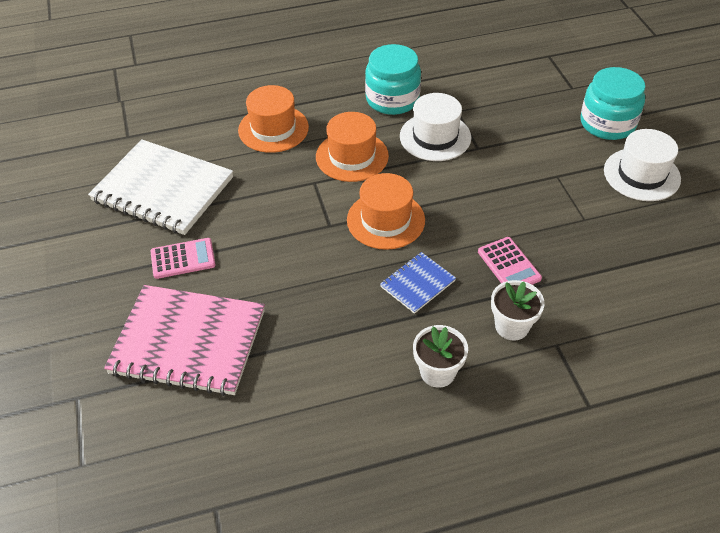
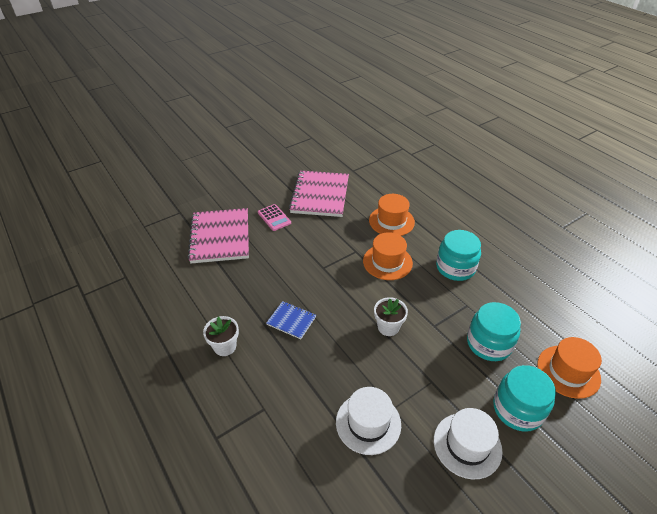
camera: 70 degrees right, 5 degrees down
white notebook [88,139,233,235] -> pink notebook [289,170,349,217]
orange hat [347,173,425,250] -> orange hat moved to [537,337,602,399]
white hat [400,93,471,161] -> white hat moved to [336,387,401,455]
pink calculator [478,237,542,285] -> none
white flower pot [491,280,545,341] -> white flower pot moved to [374,297,408,336]
none -> turquoise jar [467,302,521,361]

